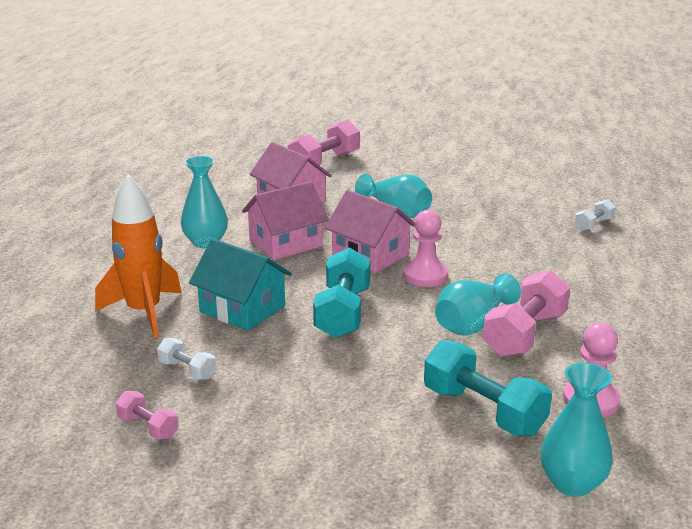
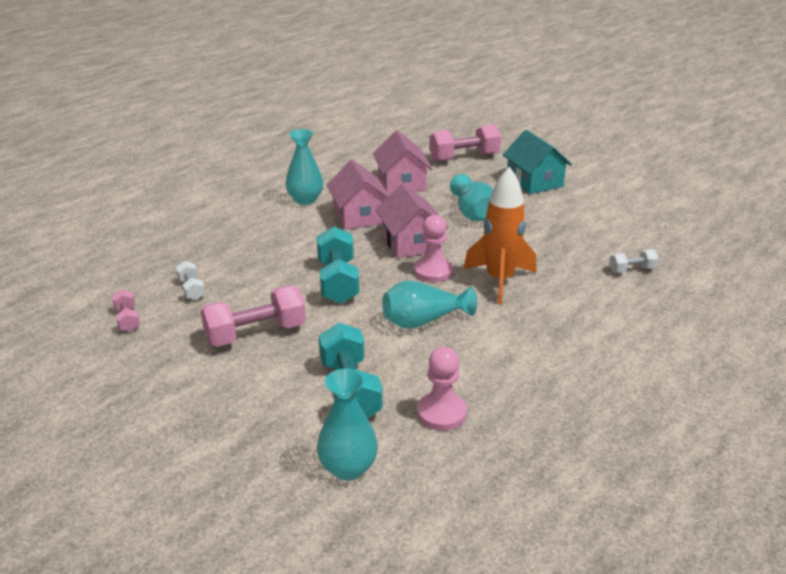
camera: 30 degrees right, 5 degrees up
orange rocket [95,175,182,338] -> orange rocket moved to [463,167,536,304]
turquoise house [189,239,292,331] -> turquoise house moved to [503,130,572,194]
pink house [242,181,329,260] -> pink house turned 75 degrees clockwise [326,159,390,230]
turquoise dumbbell [313,247,370,338] -> turquoise dumbbell turned 45 degrees counterclockwise [317,227,359,304]
pink dumbbell [483,270,570,357] -> pink dumbbell moved to [201,285,306,347]

